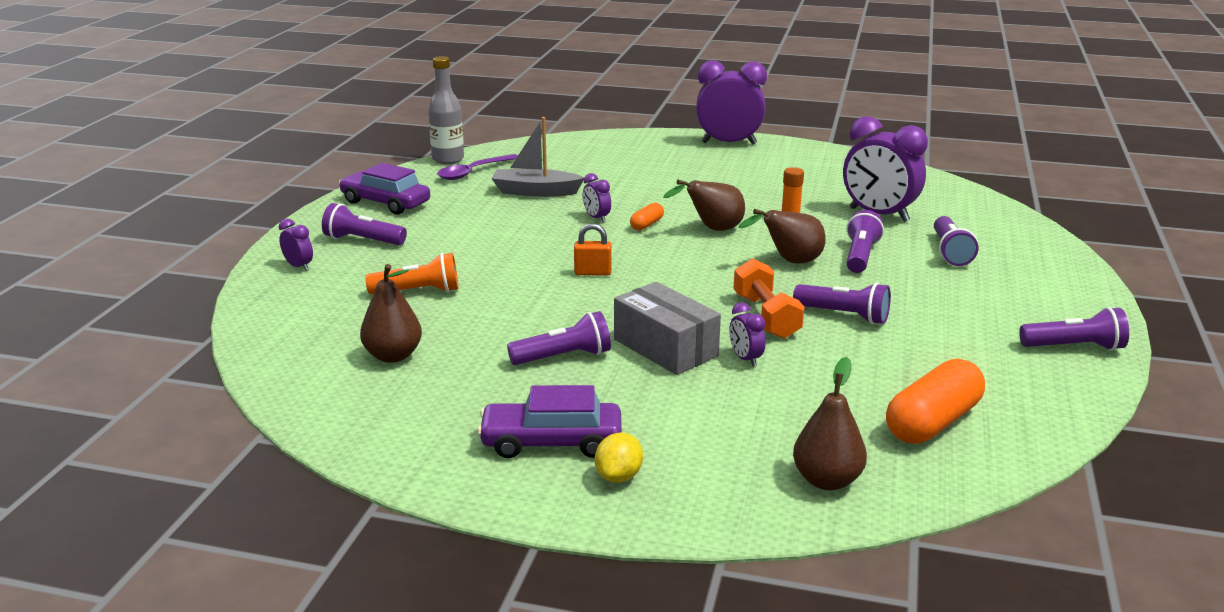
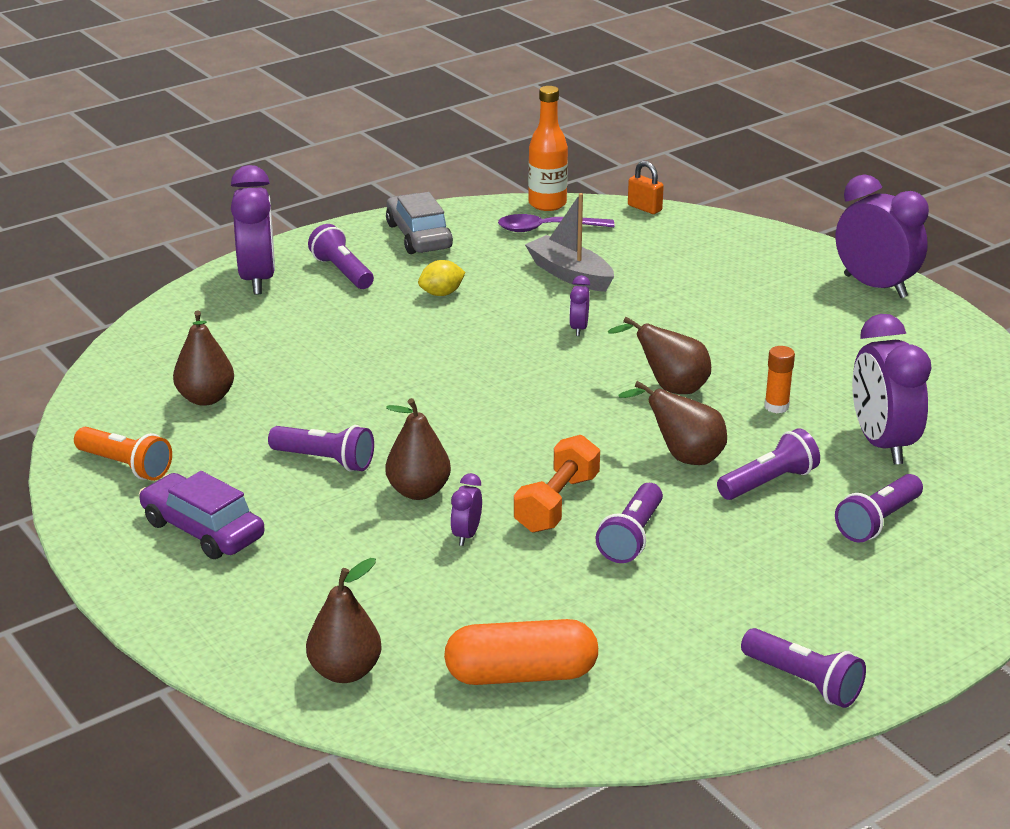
camera: 40 degrees right, 5 degrees up
purple clock [279,219,313,271] -> purple clock [231,165,275,295], size x2.22
purple car [339,163,430,214] -> grey car [386,192,453,254]
orange flashlight [365,253,459,294] -> orange flashlight moved to [74,427,172,481]
grey bottle [428,56,464,164] -> orange bottle [528,86,568,211]
orange padlock [574,223,612,276] -> orange padlock moved to [628,161,664,214]
yellow lemon [595,432,643,483] -> yellow lemon moved to [418,260,465,296]
grey box [614,282,721,375] -> brown pear [385,398,451,500]
orange capsule [630,203,664,230] -> none
purple flashlight [793,283,891,324] -> purple flashlight turned 45 degrees clockwise [596,483,663,563]

